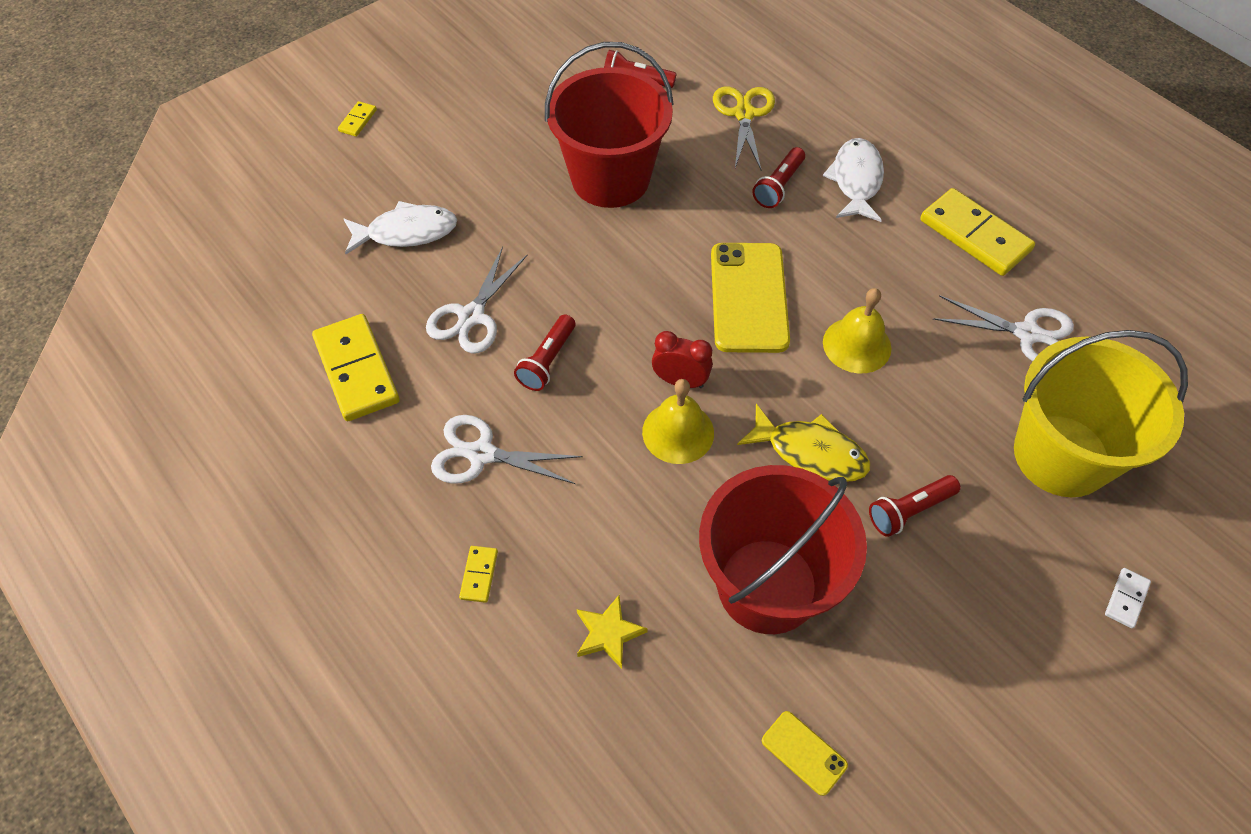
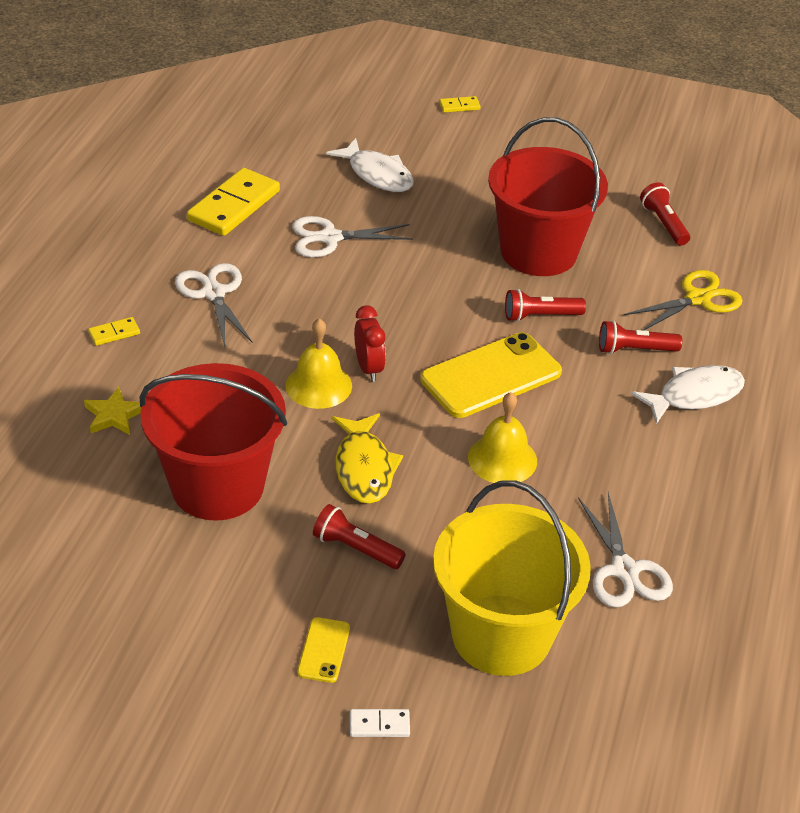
camera: 55 degrees right, 15 degrees down
red flashlight [514,314,575,391] -> red flashlight moved to [505,289,586,322]
yellow phone [762,711,848,796] -> yellow phone moved to [297,617,350,683]
yellow domino [920,188,1035,276] -> none

